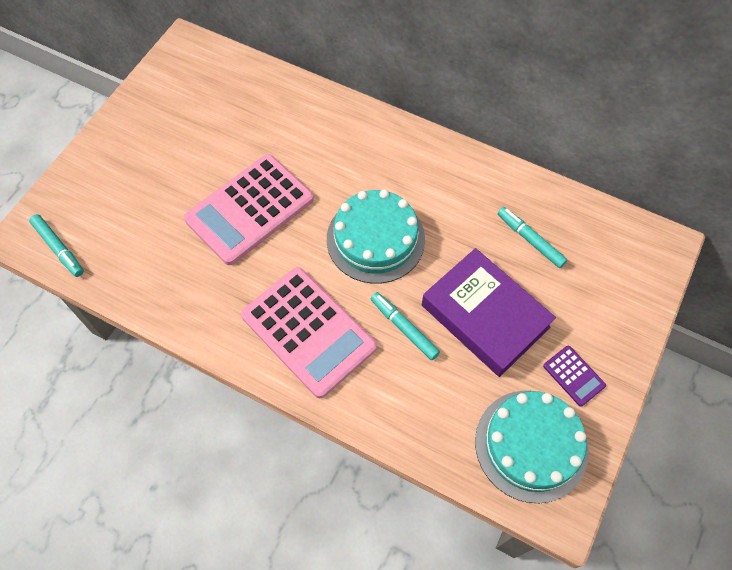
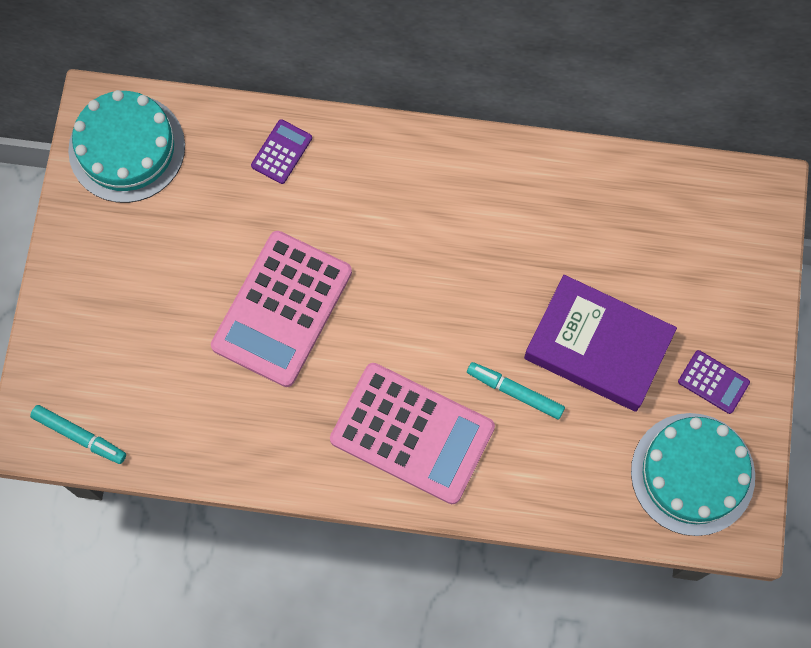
camera: 20 degrees left, 10 degrees up
turquoise cake [327,189,425,284] -> turquoise cake moved to [68,90,185,203]
turquoise marker [498,207,568,268] -> none
none -> purple calculator [251,119,312,184]

